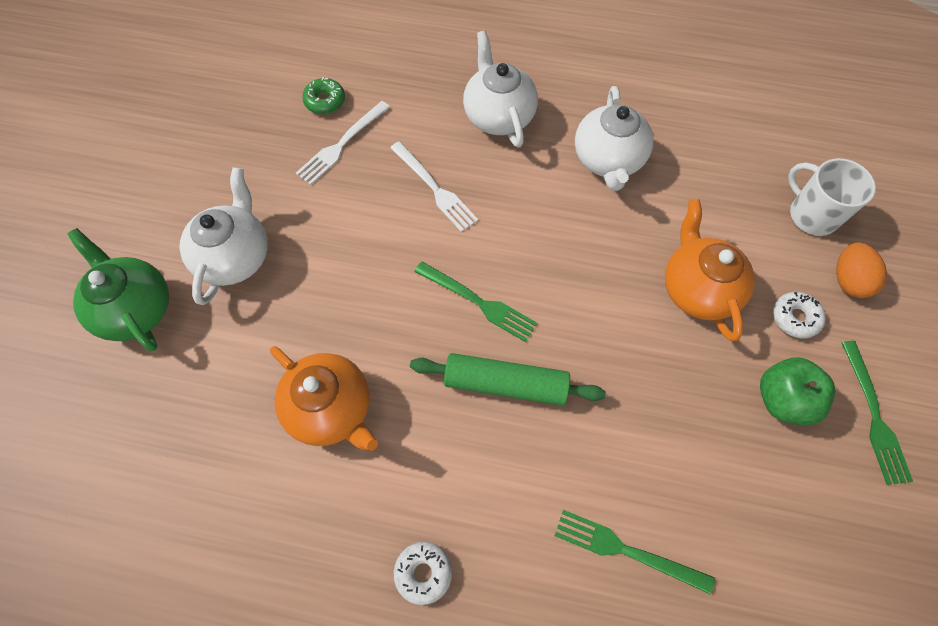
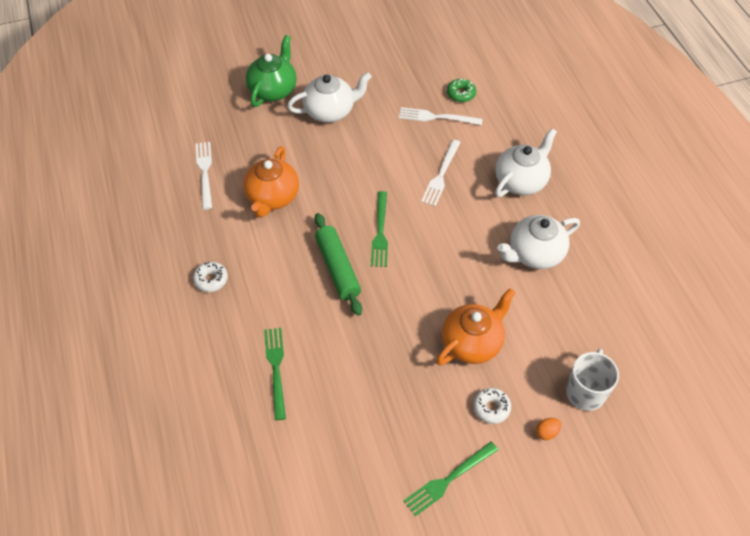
camera: 60 degrees right, 10 degrees down
green apple [760,358,835,425] -> none
orange egg [836,243,887,298] -> orange egg [536,418,561,440], size x0.61
none -> white fork [195,142,212,210]

